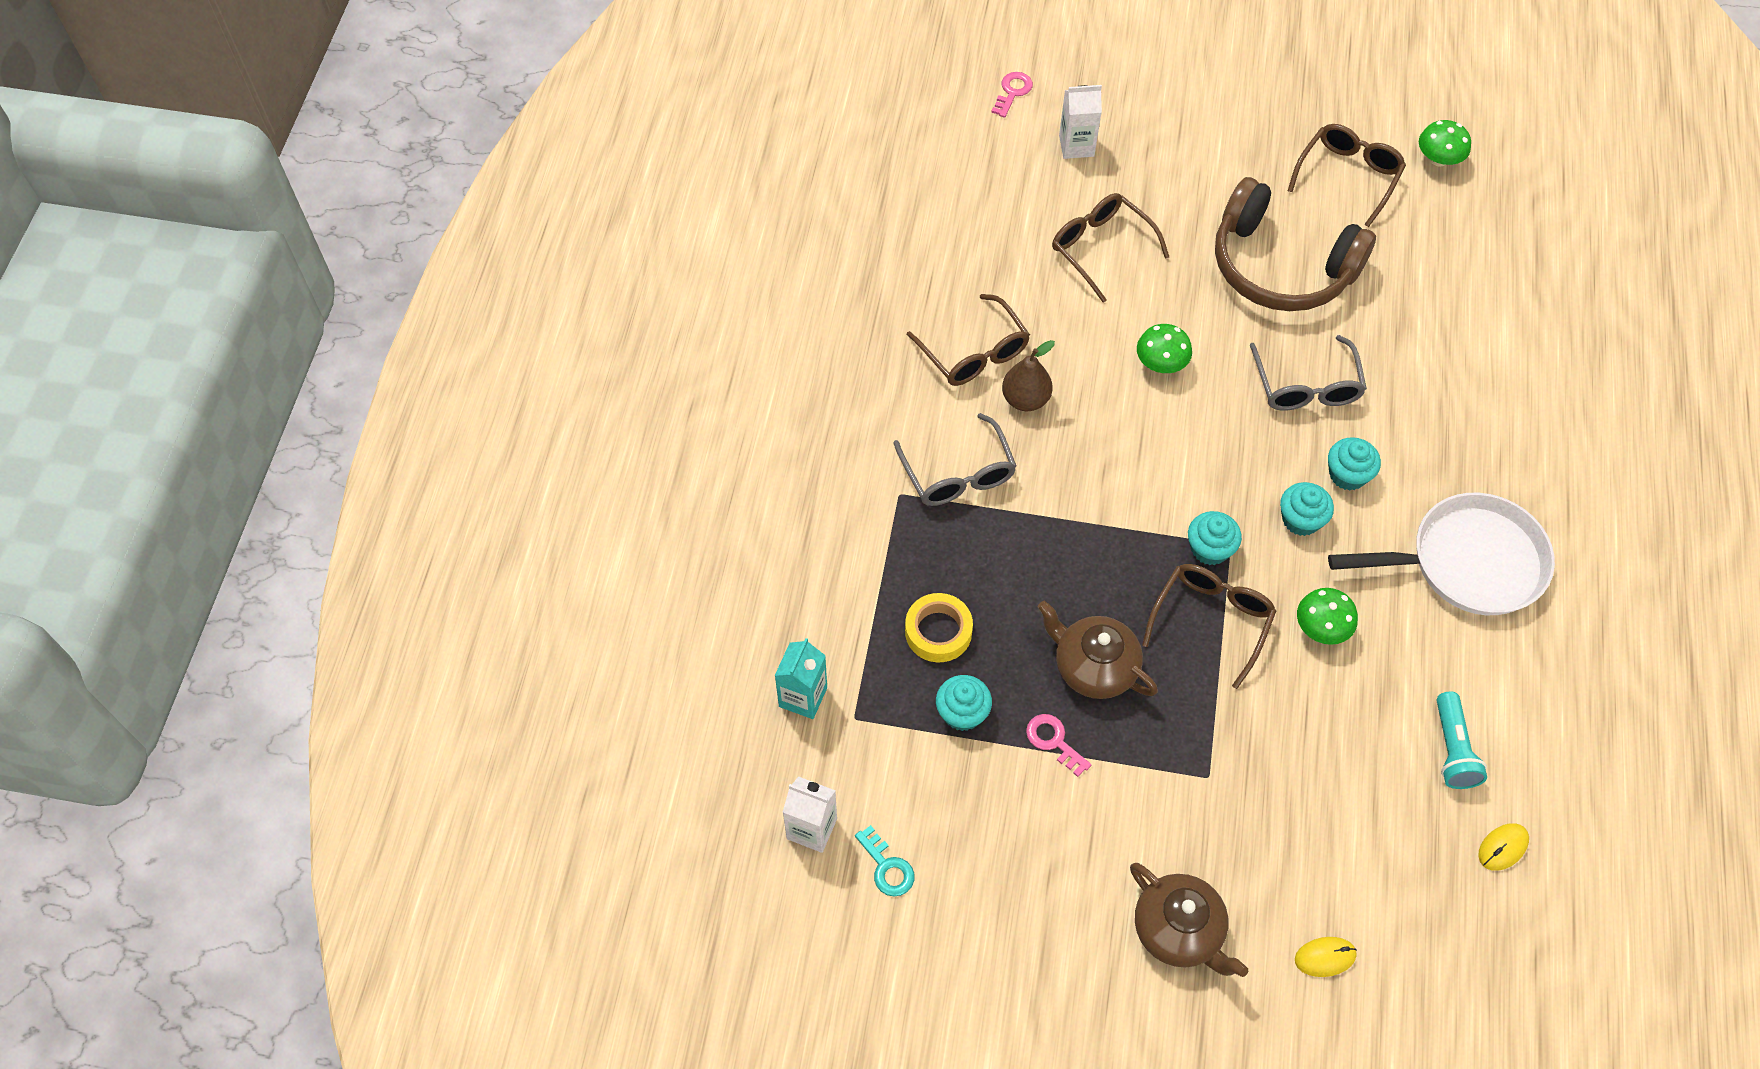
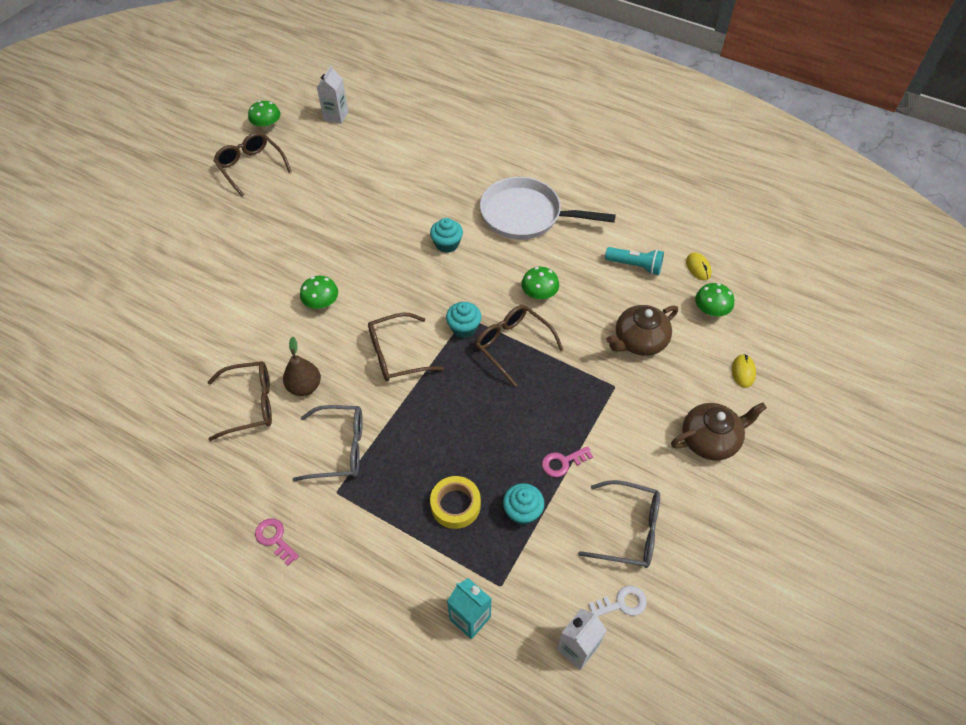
camera: 70 degrees left, 5 degrees down
turquoise key [855,825,914,897] -> white key [589,586,647,617]
pink key [991,72,1033,118] -> pink key moved to [255,519,299,566]
brown teapot [1038,601,1158,699] -> brown teapot moved to [606,305,678,356]
brown glasses [1052,193,1169,303] -> brown glasses moved to [368,312,444,382]
white carton [1059,85,1102,159] -> white carton moved to [317,66,348,124]
brown headphones [1215,177,1376,311] -> none
grey glasses [1250,335,1367,411] -> grey glasses moved to [578,480,660,568]
turquoise cupcake [1280,482,1334,536] -> none
white pan [1328,493,1555,615] -> white pan turned 90 degrees counterclockwise [480,177,616,240]
none -> green mushroom [695,283,734,316]

